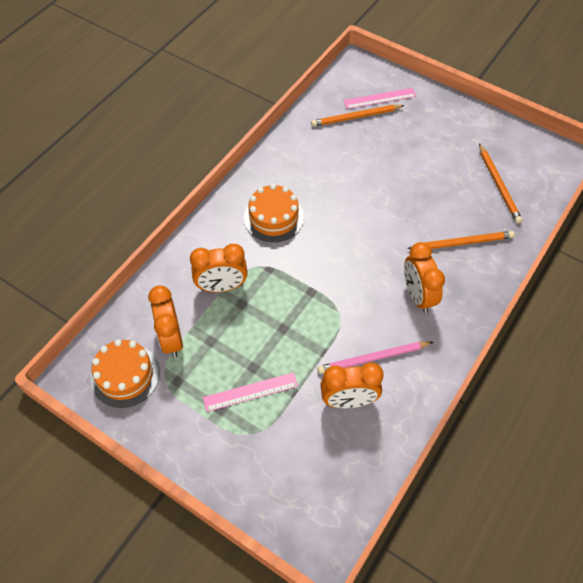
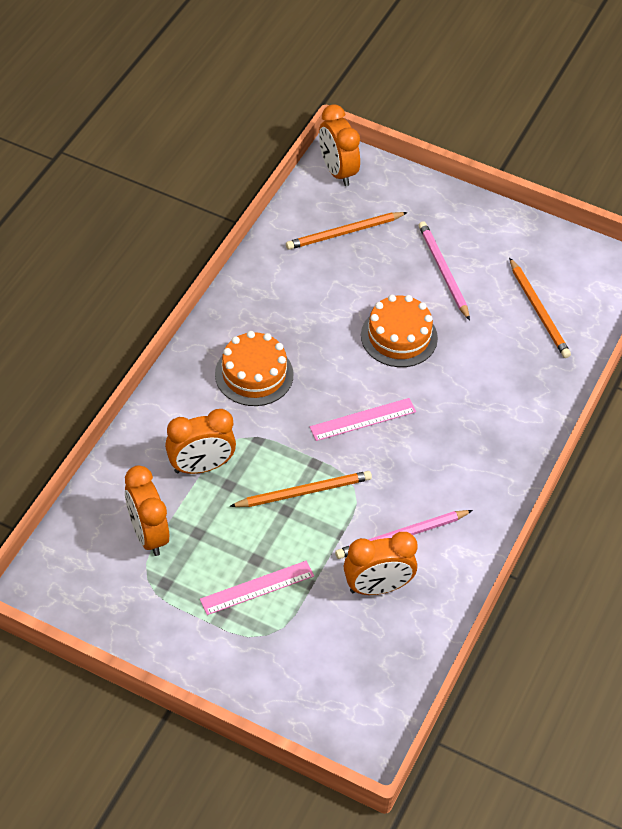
camera: 10 degrees left, 5 degrees down
orange cake [90,339,160,408] -> orange cake moved to [361,295,438,367]
pink ruler [343,88,416,109] -> pink ruler moved to [310,398,416,441]
orange clock [404,242,445,313] -> orange clock moved to [319,104,360,186]
orange pencil [407,231,514,249] -> orange pencil moved to [229,471,372,507]
none -> pink pencil [418,221,470,321]

